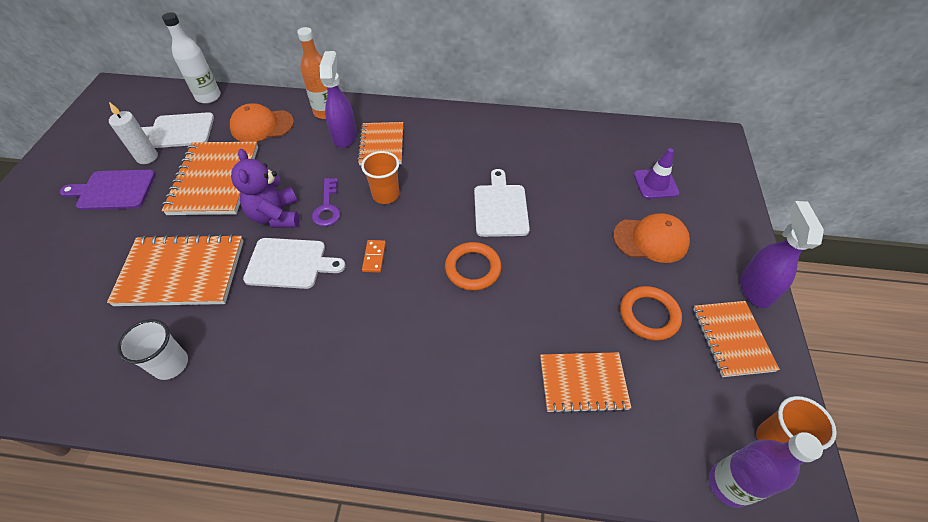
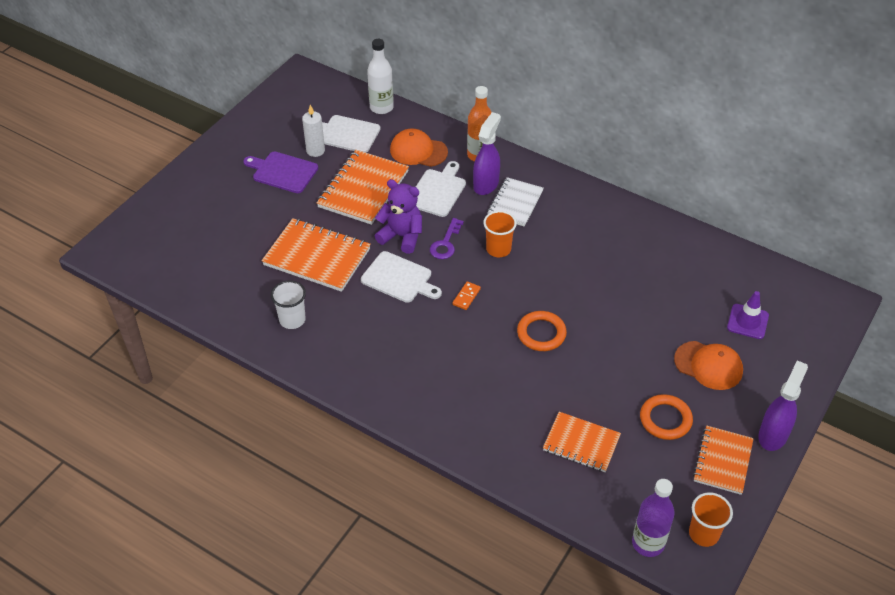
camera: 25 degrees right, 5 degrees down
purple teddy bear [231,149,299,228] -> purple teddy bear turned 105 degrees clockwise [375,179,422,254]
orange notebook [357,122,403,166] -> white notebook [487,177,544,227]
white cutting board [474,169,530,237] -> white cutting board moved to [416,161,466,217]

